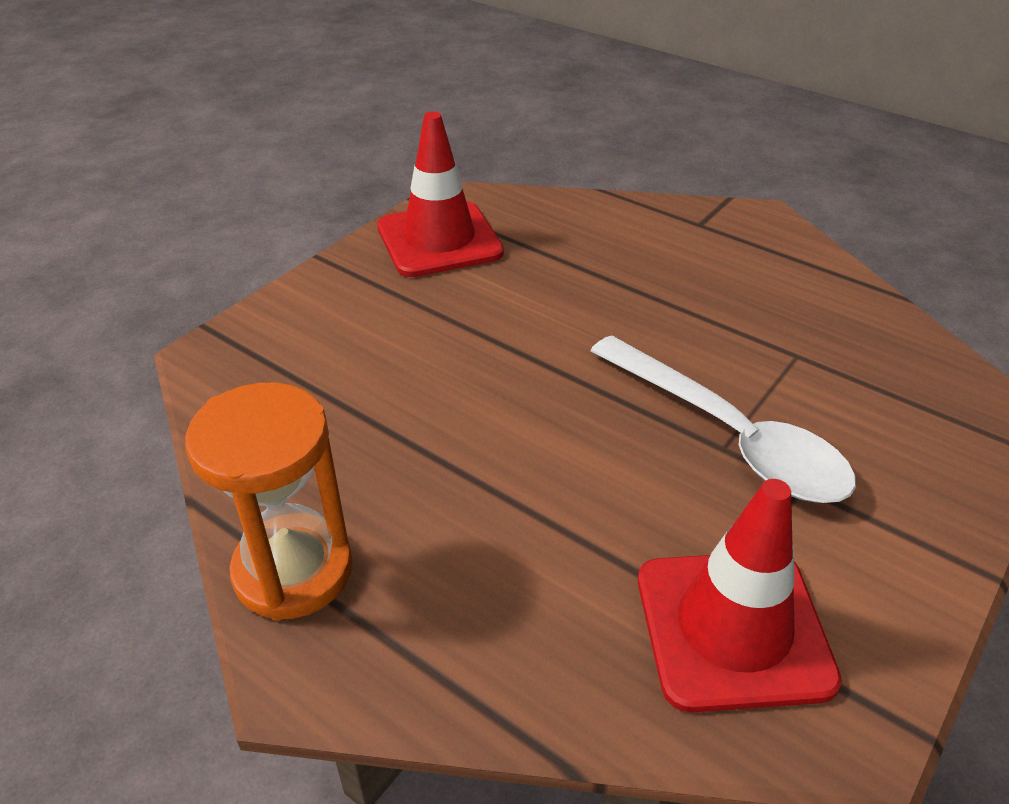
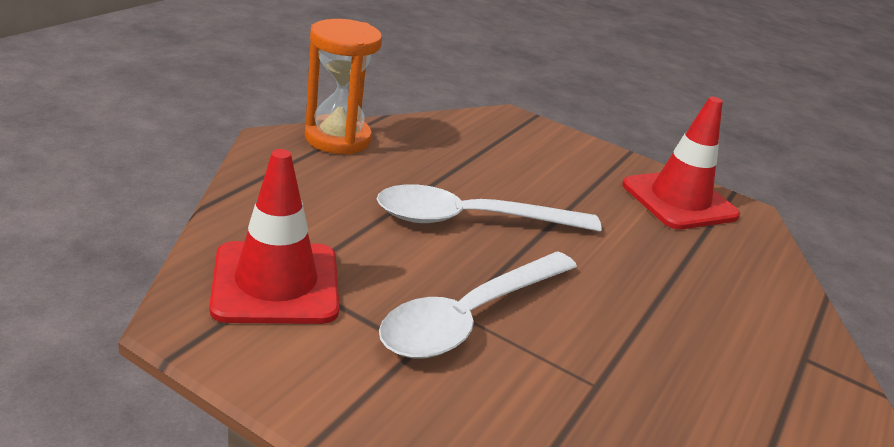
camera: 80 degrees right, 10 degrees down
none -> white spoon [377,184,602,232]

